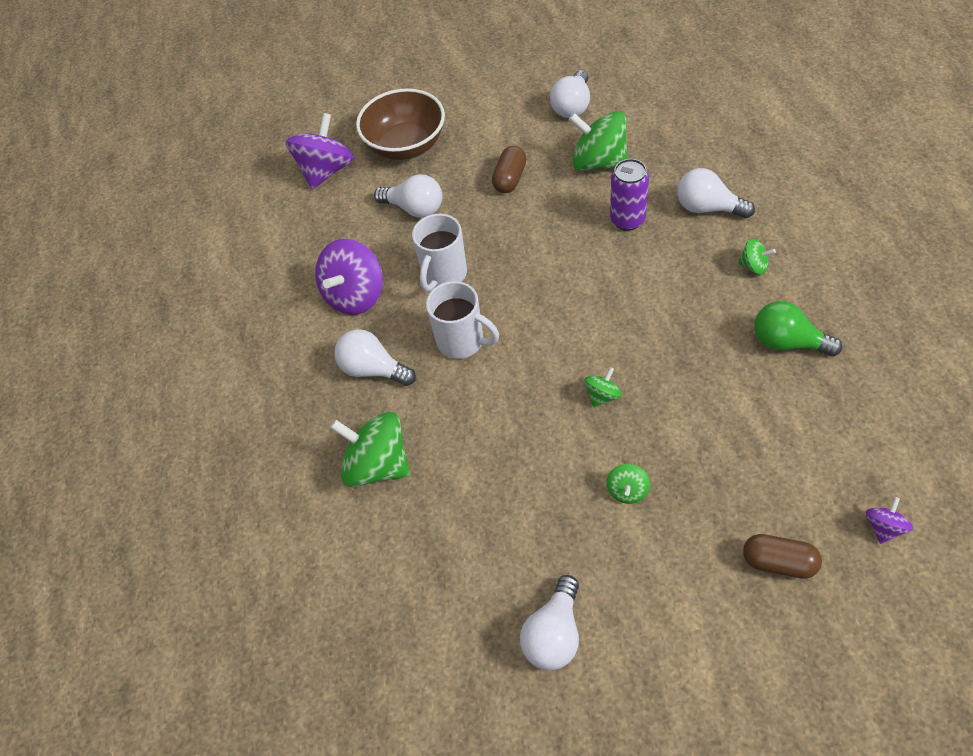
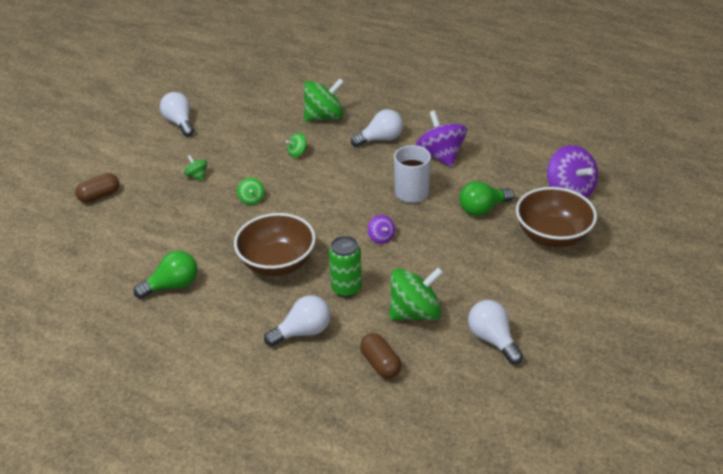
camera: 125 degrees right, 15 degrees down
white light bulb [374,174,442,218] -> green light bulb [459,181,514,216]
white mug [426,281,499,359] -> none
brown capsule [492,146,527,193] -> brown capsule moved to [360,333,401,379]
purple can [610,159,649,231] -> green can [329,236,362,297]
green spinning top [738,239,776,275] -> green spinning top moved to [286,133,307,158]
purple spinning top [866,497,913,544] -> purple spinning top moved to [368,215,395,244]
none -> brown bowl [234,213,316,276]

